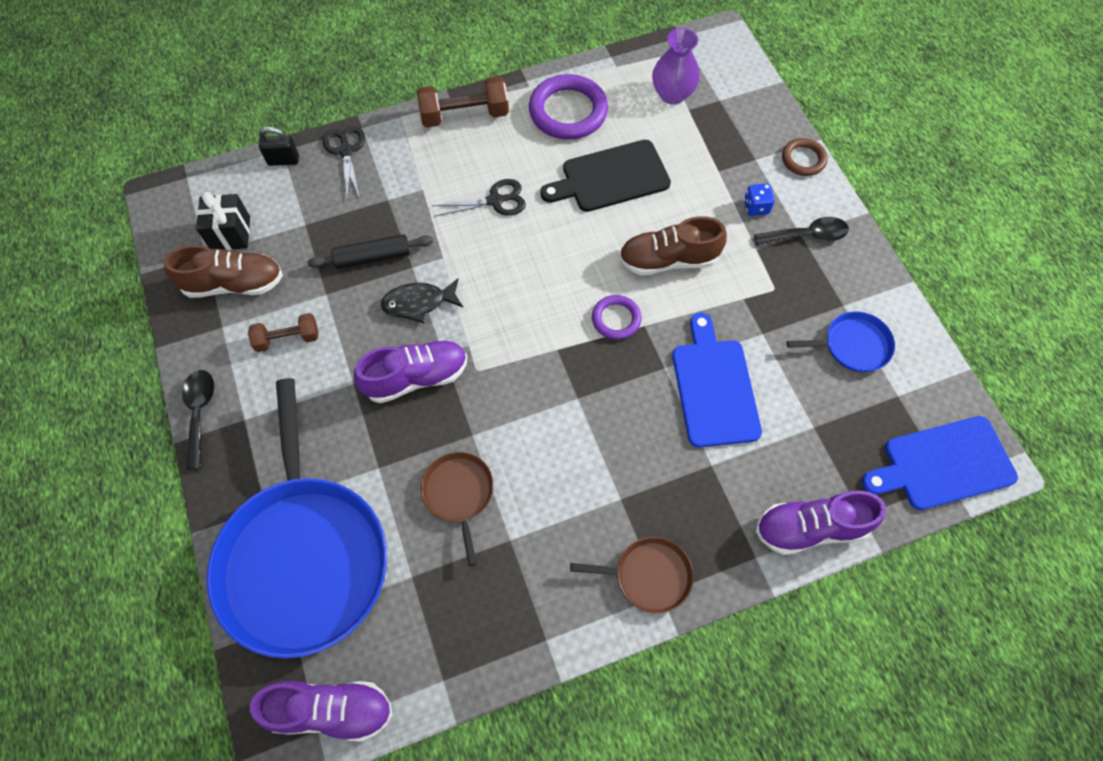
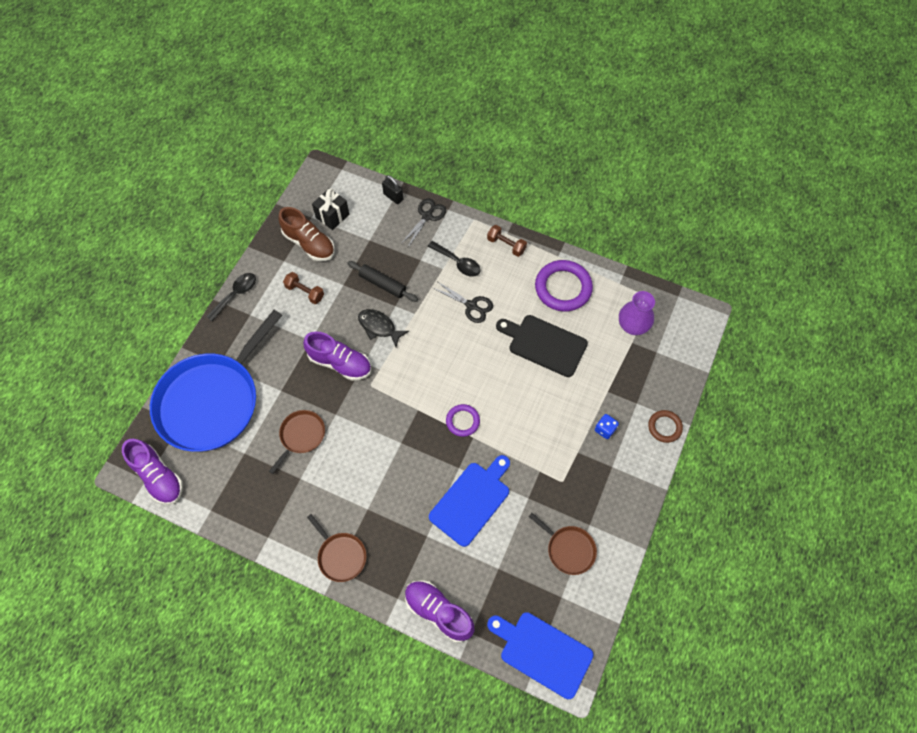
camera: 45 degrees right, 0 degrees up
brown dumbbell [417,76,509,127] -> brown dumbbell [487,225,527,257], size x0.63
brown shoe [619,216,727,276] -> none
black spoon [754,217,849,245] -> black spoon moved to [428,241,481,277]
blue pan [787,311,895,372] -> brown pan [529,513,597,575]

